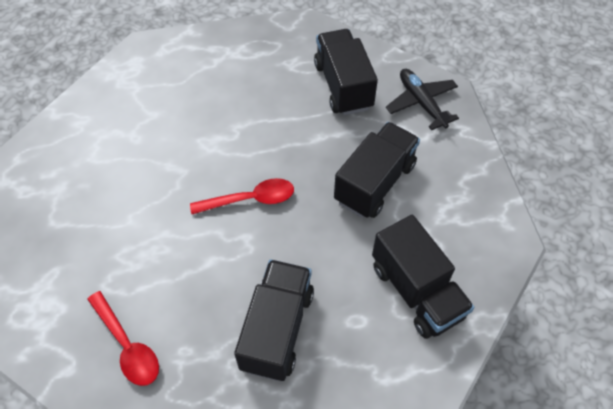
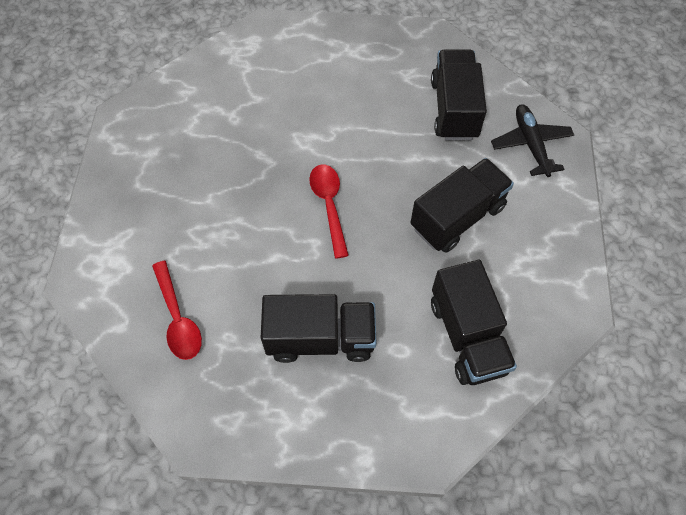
camera: 15 degrees right, 5 degrees up
red spoon [190,178,294,214] -> red spoon turned 105 degrees counterclockwise [309,165,349,259]
black truck [234,259,314,381] -> black truck turned 60 degrees clockwise [261,294,376,363]

